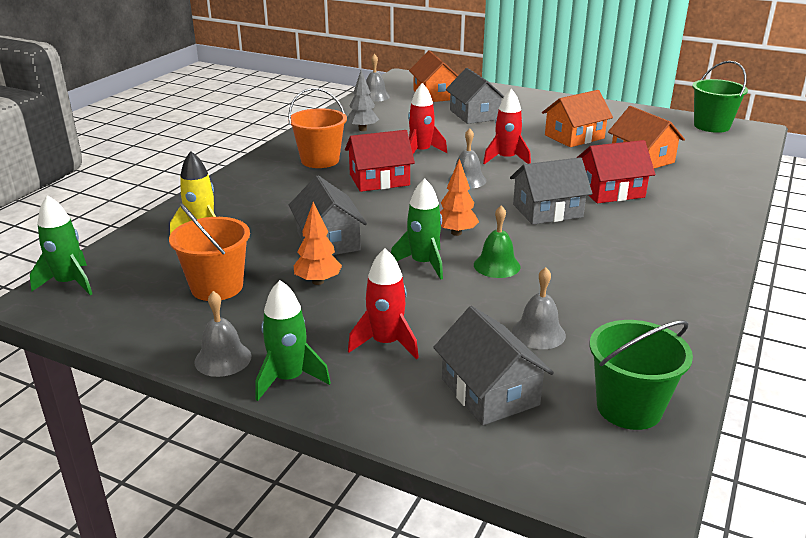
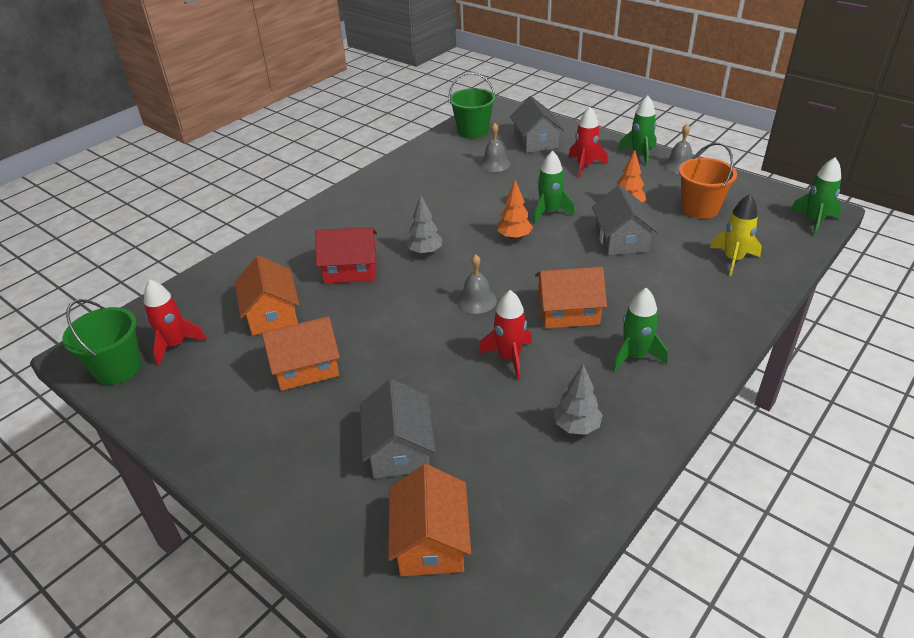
camera: 165 degrees left, 10 degrees up
orange bucket [288,88,347,168] -> green rocket [612,288,668,372]
red house [345,130,415,192] -> orange house [535,267,607,329]
grey bell [366,54,390,102] -> none
green bell [474,205,520,278] -> none
red rocket [483,89,531,164] -> red rocket moved to [144,280,207,366]
grey house [510,157,592,225] -> grey tree [406,195,443,255]

